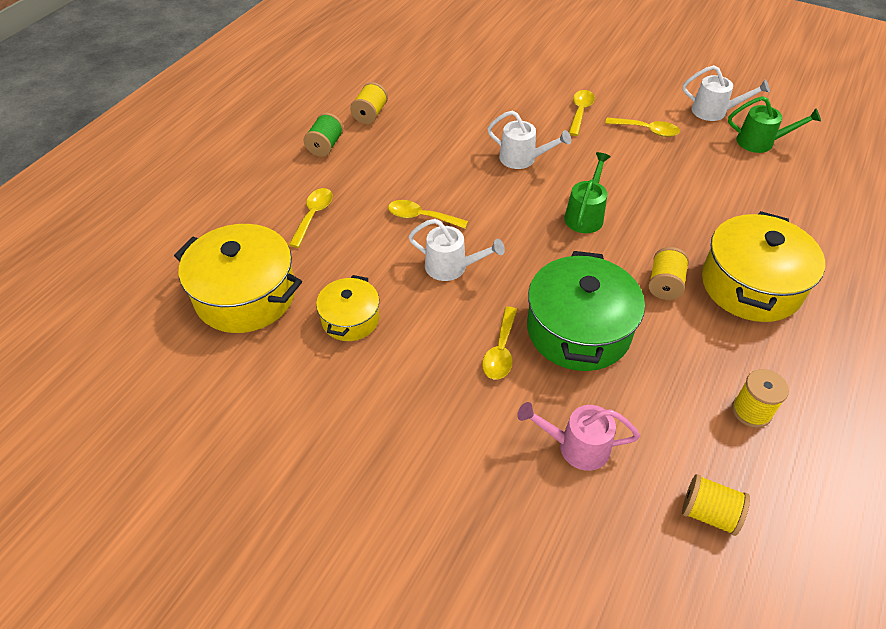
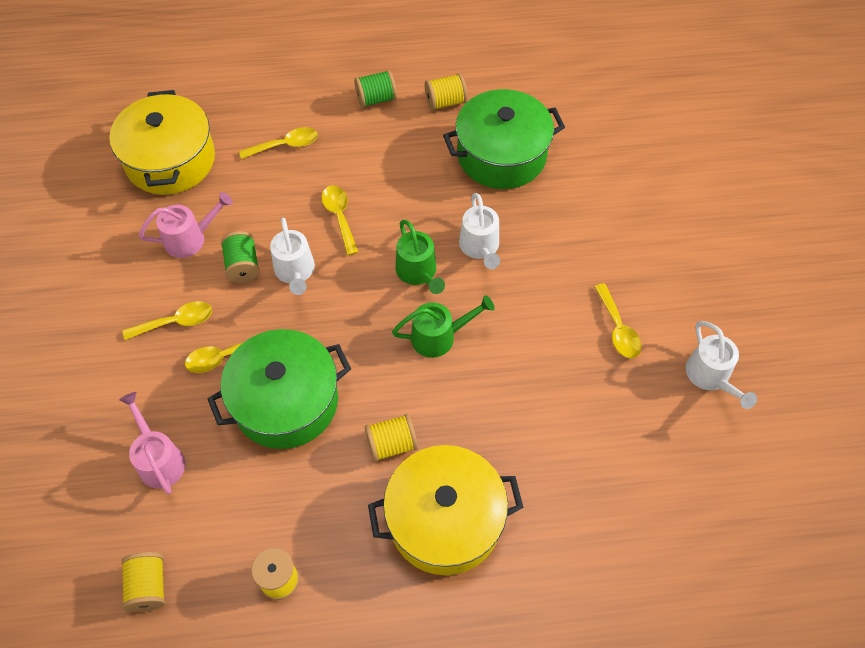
camera: 55 degrees right, 10 degrees up
yellow pot [316,275,379,341] -> pink watering can [139,192,233,258]
yellow spoon [569,90,595,136] -> yellow spoon moved to [123,301,212,340]
green watering can [728,96,821,153] -> green watering can moved to [395,220,445,294]
none -> green spool [221,231,260,283]
none -> green pot [443,89,565,189]

